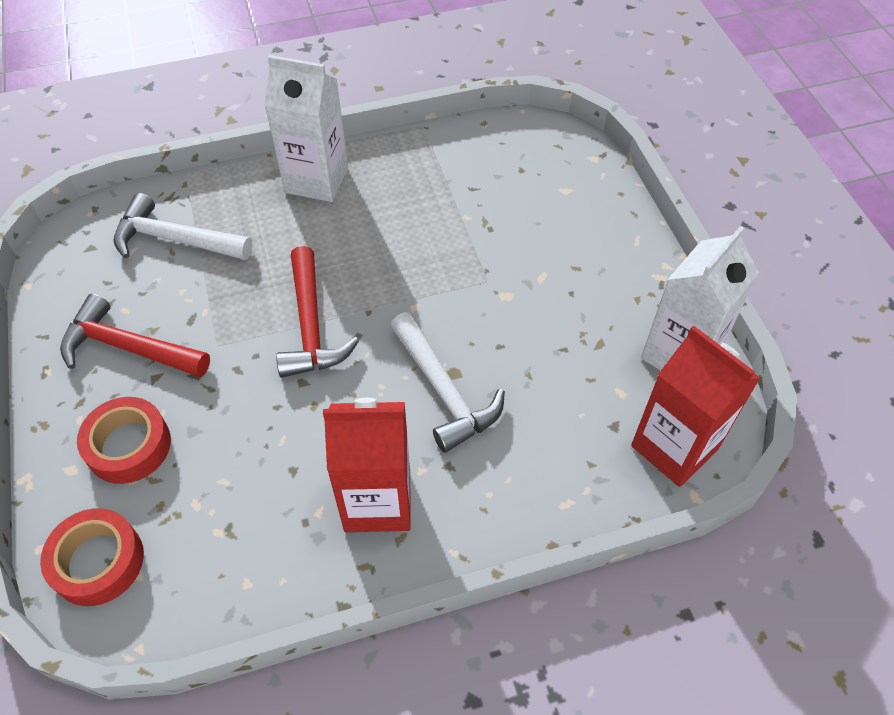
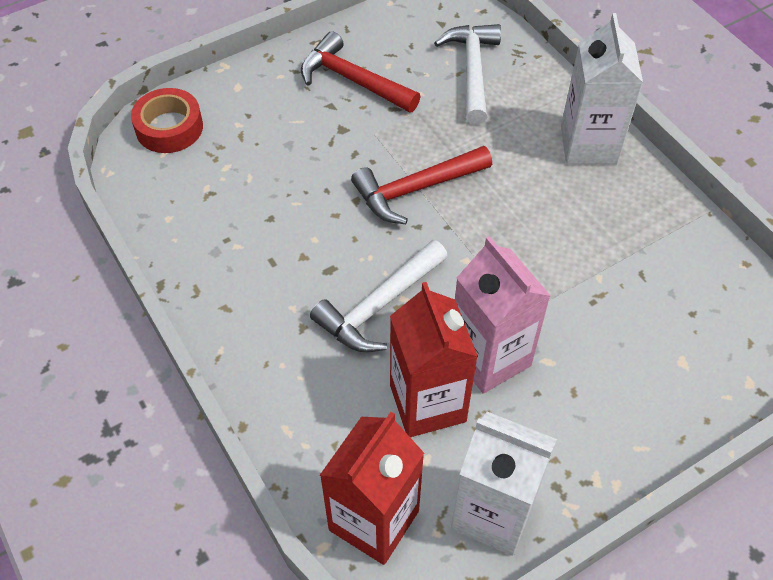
camera: 75 degrees right, 0 degrees up
red hammer [60,294,210,377] -> red hammer turned 60 degrees counterclockwise [301,31,421,113]
red tape [77,397,171,484] -> none
red carton [323,398,410,532] -> red carton moved to [390,282,478,437]
none -> pink carton [455,236,551,394]

